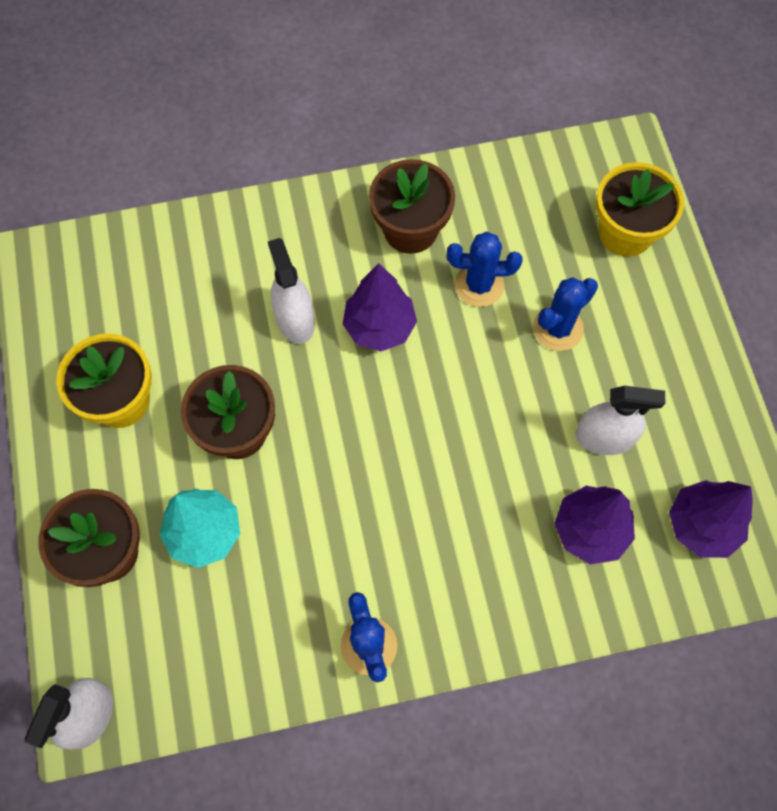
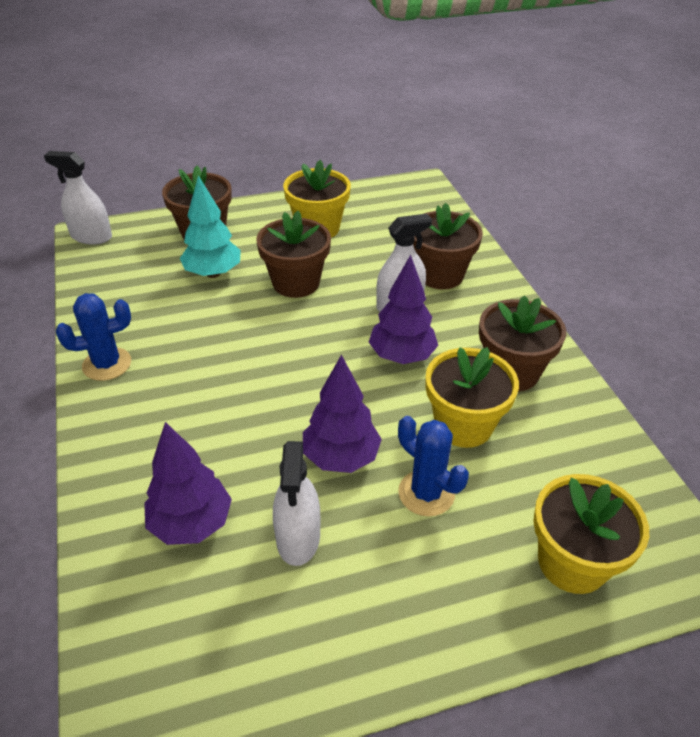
camera: 85 degrees right, 25 degrees down
blue cactus [447,232,522,307] -> yellow flower pot [426,347,519,448]
purple tree [669,480,753,558] -> purple tree moved to [303,355,382,473]
none -> brown flower pot [413,203,483,289]

